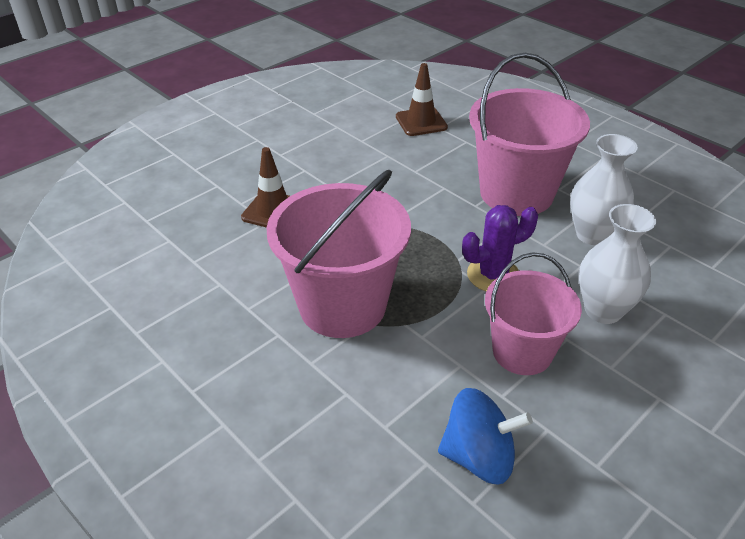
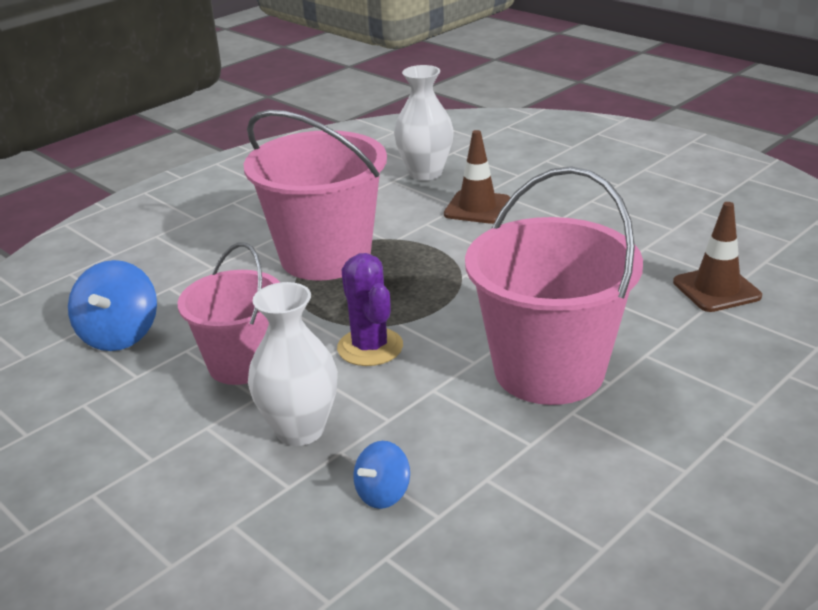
camera: 90 degrees right, 10 degrees down
white vase [571,134,638,245] -> white vase moved to [394,65,454,181]
none -> blue spinning top [353,441,410,509]

